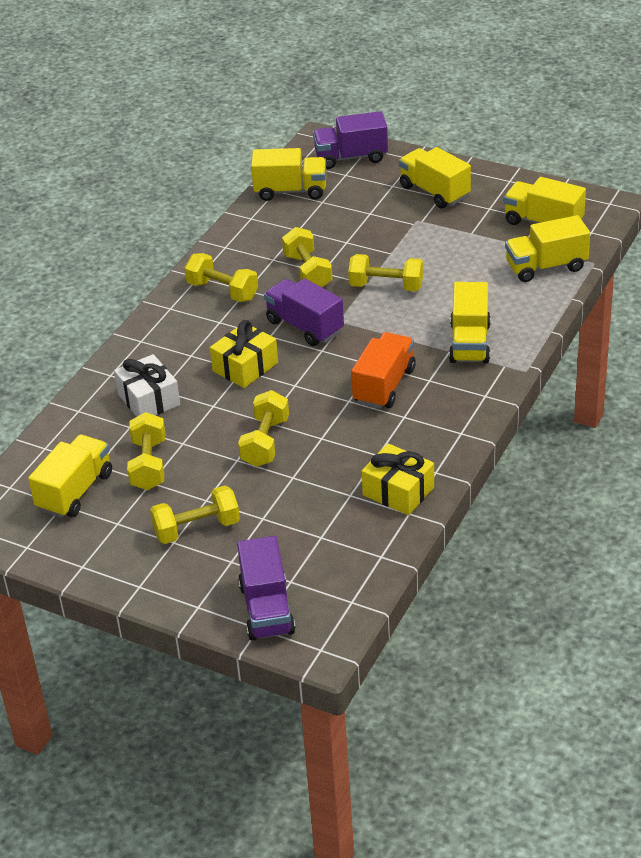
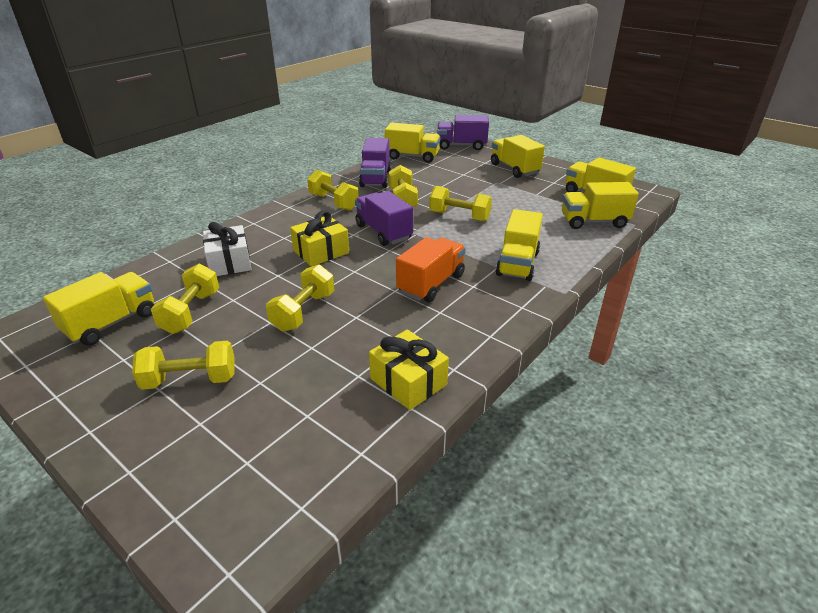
camera: 10 degrees right, 5 degrees down
purple truck [237,536,295,641] -> purple truck moved to [359,138,391,188]

